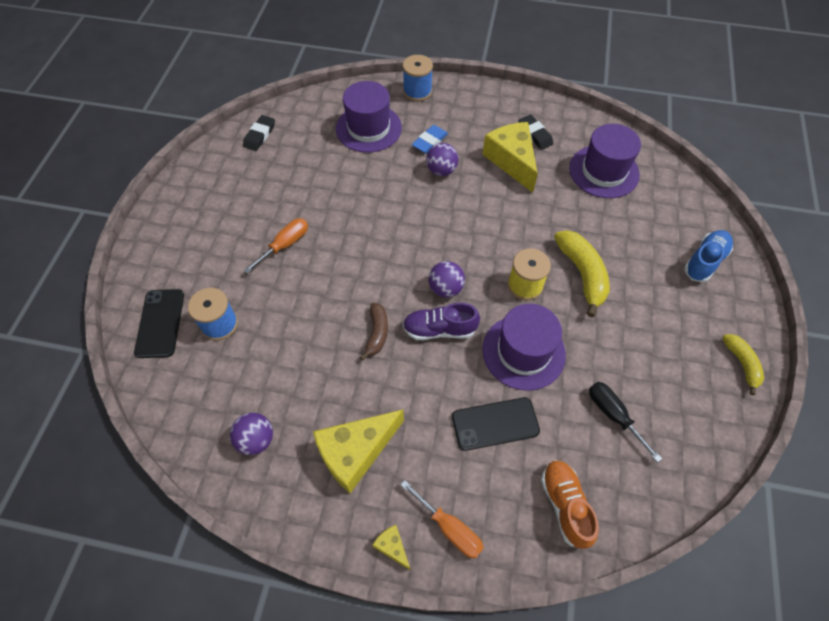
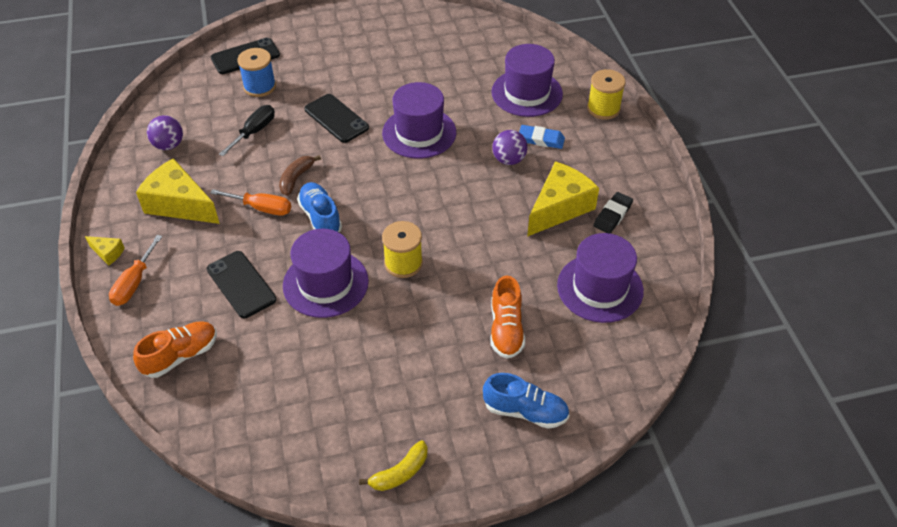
camera: 65 degrees right, 10 degrees down
black eraser [243,115,275,151] -> none
orange screwdriver [243,218,308,273] -> orange screwdriver moved to [210,189,291,216]
brown banana [360,303,388,360] -> brown banana turned 135 degrees clockwise [279,155,321,196]
yellow cheese [373,525,410,570] -> yellow cheese turned 90 degrees clockwise [85,236,124,266]
blue spool [403,55,433,101] -> yellow spool [587,69,626,120]
purple shoe [403,303,480,340] -> blue shoe [297,182,342,232]
purple ball [429,261,465,298] -> none
yellow banana [554,230,610,317] -> none
black screwdriver [589,382,662,463] -> black screwdriver moved to [219,105,275,156]
none -> black phone [304,94,369,143]
none -> purple hat [382,82,456,159]
none -> orange shoe [490,275,525,359]

